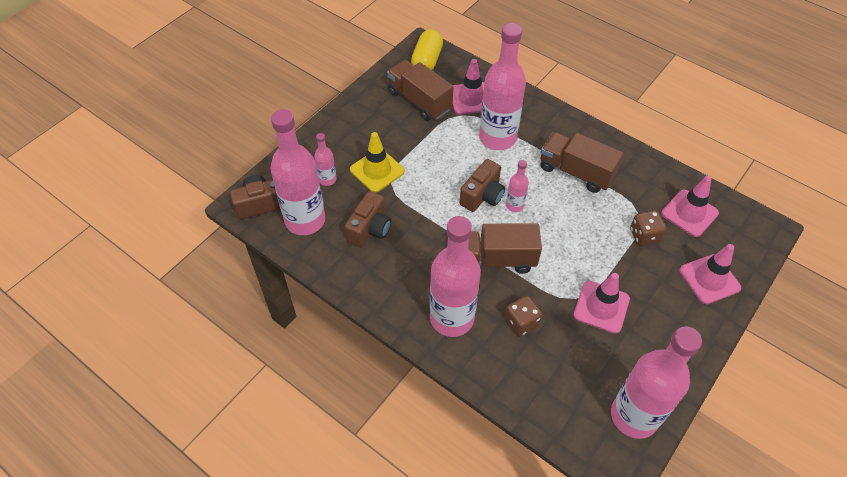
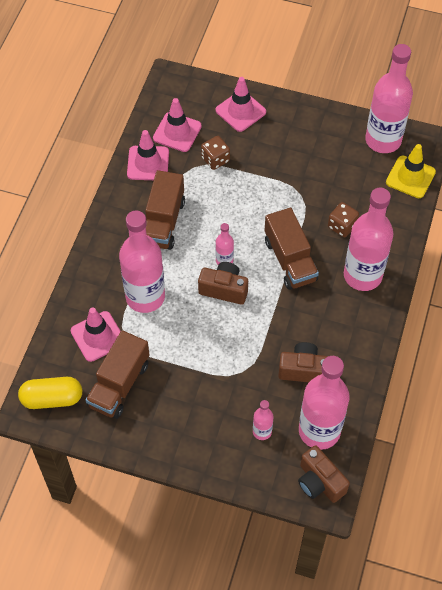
camera: 110 degrees left, 5 degrees up
yellow traffic cone [350,132,405,192] -> yellow traffic cone moved to [386,144,436,198]
pink traffic cone [573,273,630,334] -> pink traffic cone moved to [127,130,169,180]

